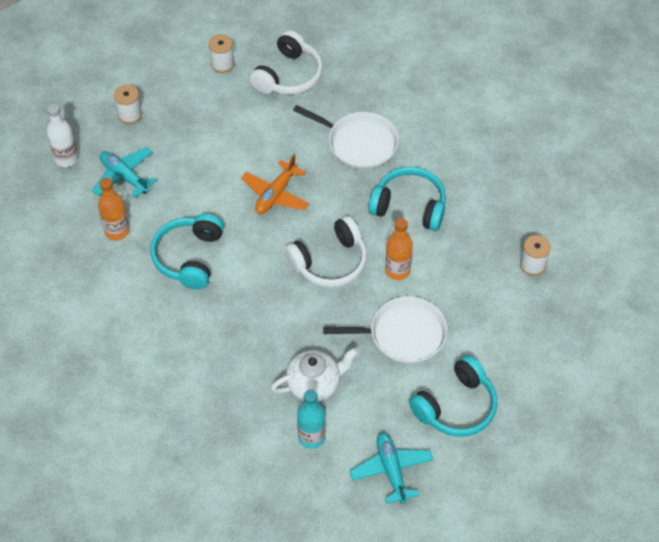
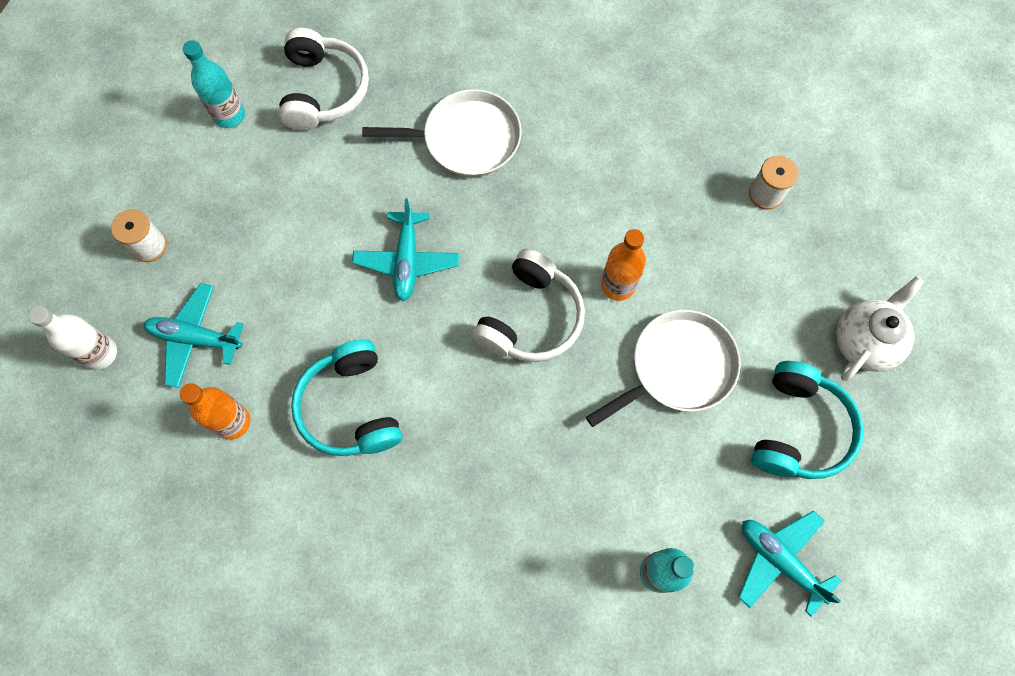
camera: 30 degrees left, 15 degrees up
white spool [209,34,235,73] -> turquoise bottle [183,40,245,128]
orange plane [241,154,309,214] -> turquoise plane [352,198,459,301]
white teapot [271,348,358,402] -> white teapot moved to [836,276,924,381]
turquoise headphones [368,167,446,231] -> none

